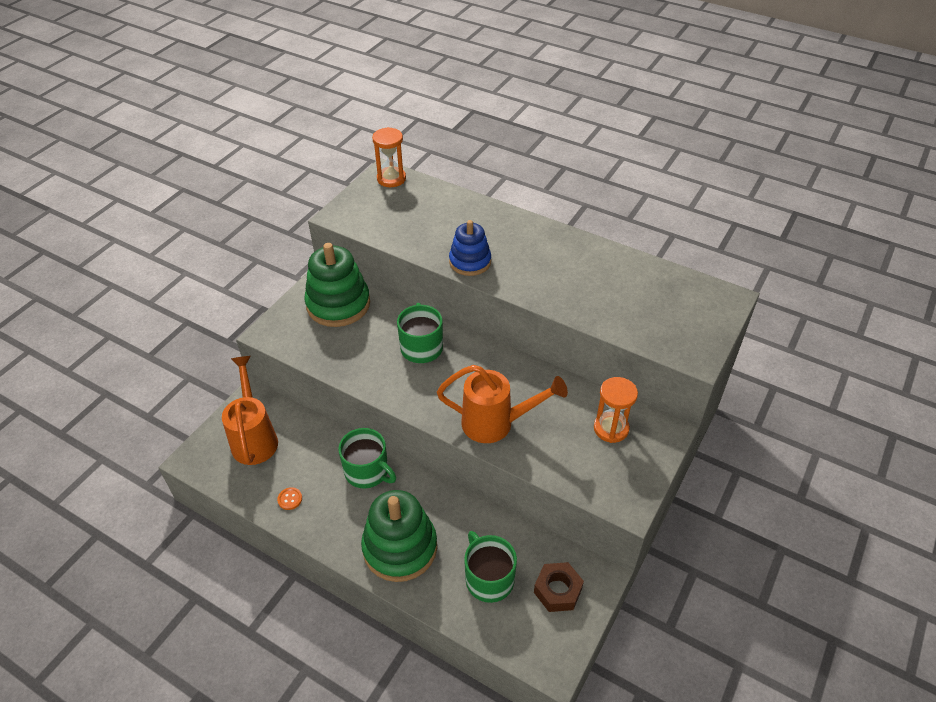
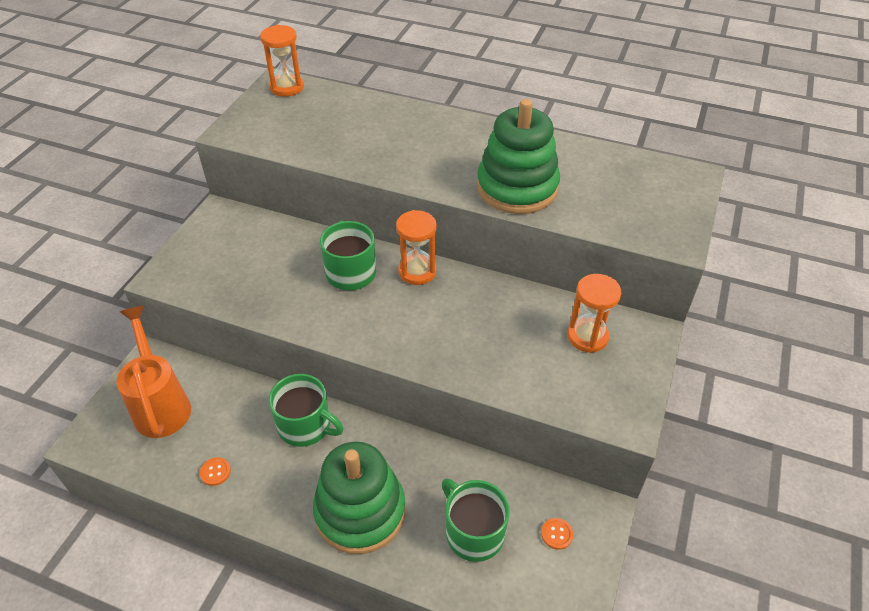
camera: 10 degrees left, 0 degrees up
green stacking toy [304,243,370,327] -> green stacking toy moved to [477,99,560,214]
orange watering can [437,365,568,443] -> none
blue stacking toy [449,220,491,276] -> none
brown nut [534,562,584,612] -> orange button [541,518,573,550]
none -> orange hourglass [396,210,436,285]

